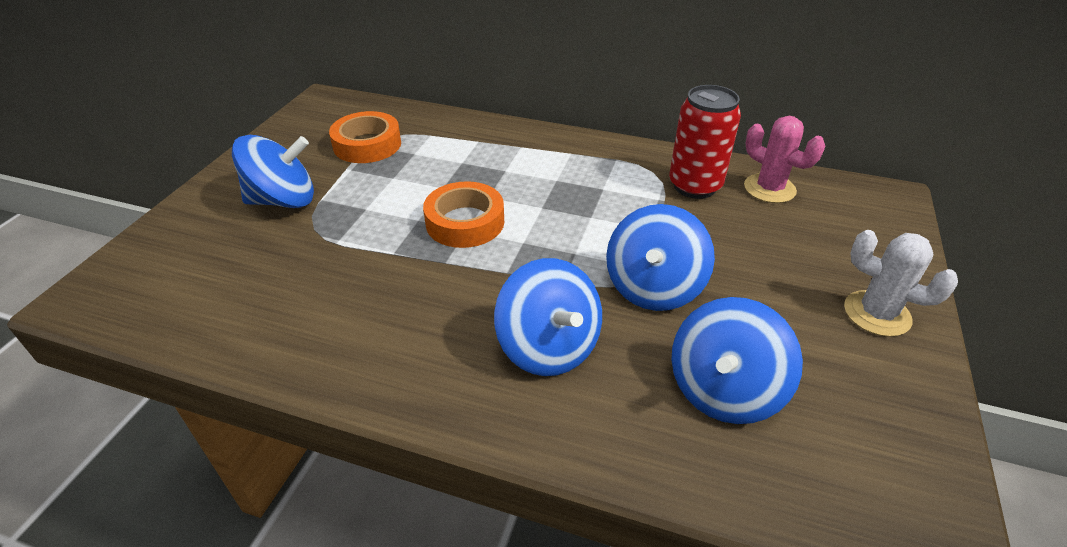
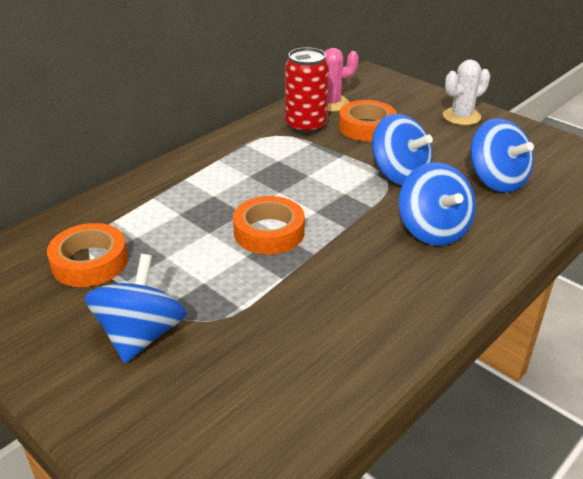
camera: 65 degrees left, 5 degrees down
blue spinning top [494,258,602,376] -> blue spinning top turned 75 degrees clockwise [399,162,476,246]
none -> orange tape [339,100,397,141]

